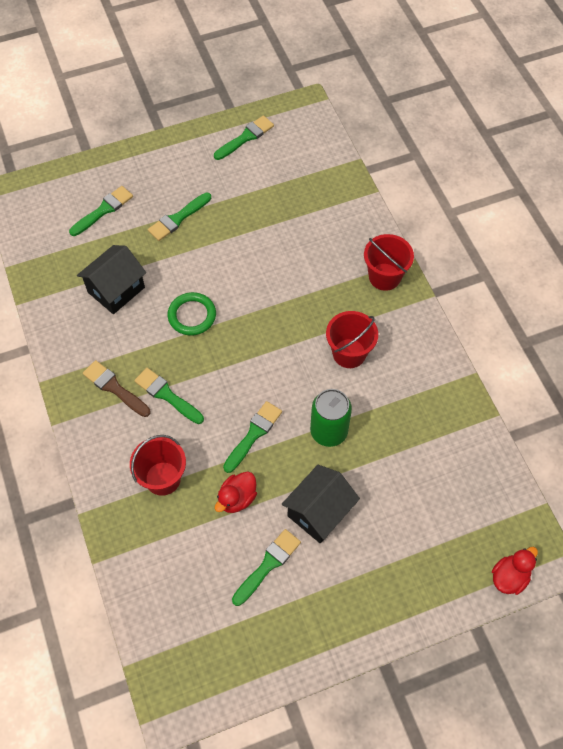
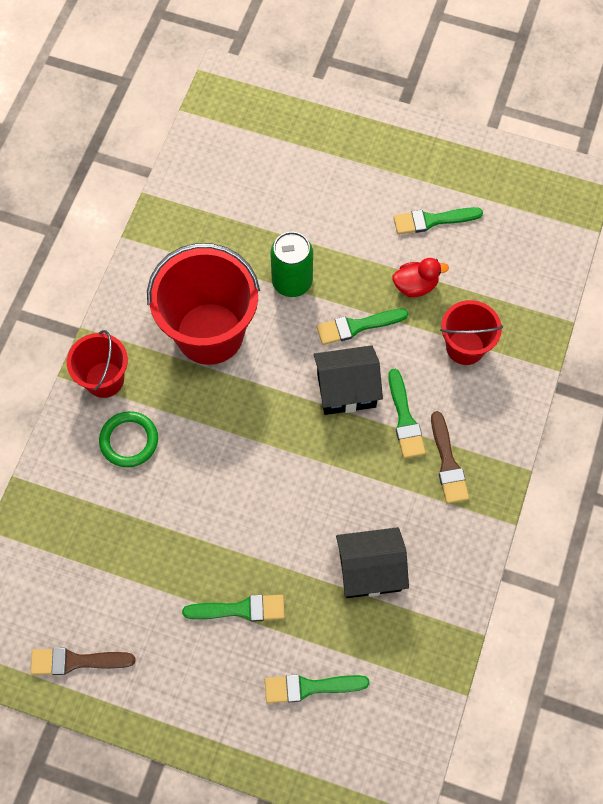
camera: 140 degrees left, 5 degrees up
green ring [168,292,216,336] -> green ring moved to [99,411,158,467]
green brush [214,115,274,160] -> brown brush [31,648,135,675]
black house [282,465,360,543] -> black house moved to [313,345,383,415]
red bucket [326,311,378,368] -> red bucket [147,243,260,365], size x1.77
red duck [492,547,538,595] -> none

